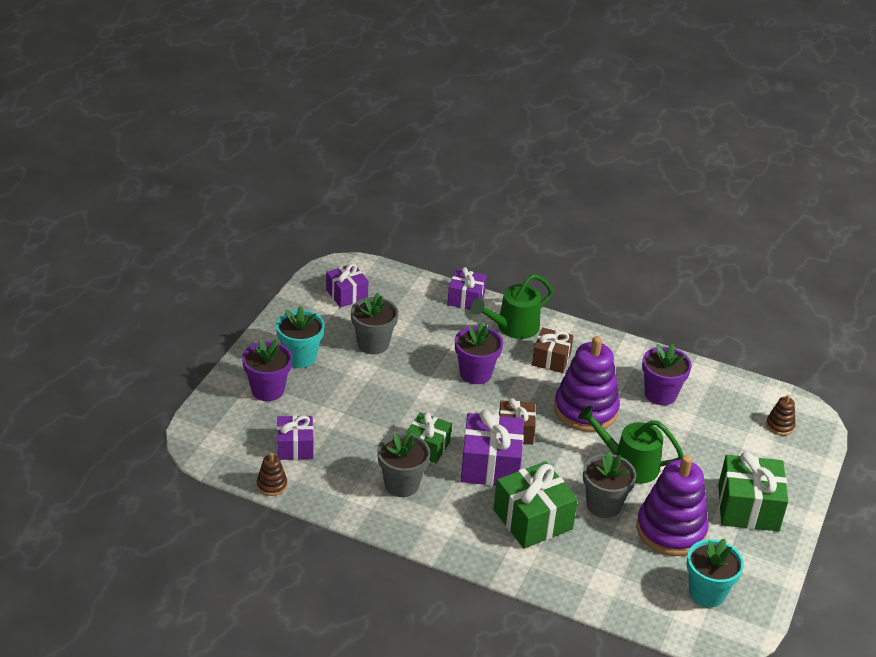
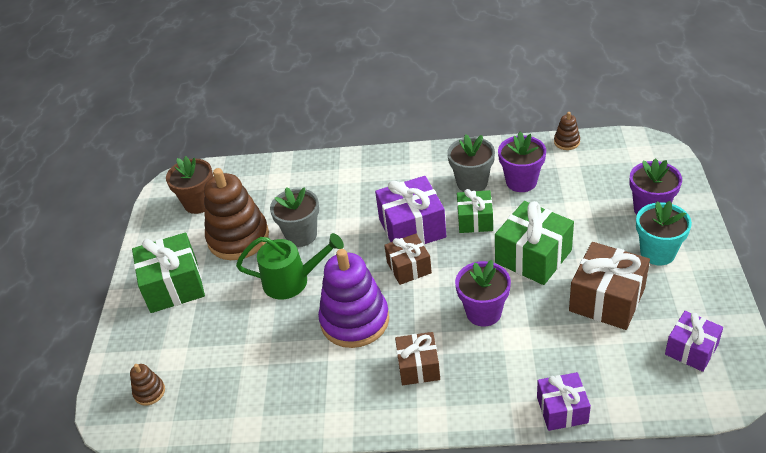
camera: 165 degrees right, 5 degrees up
purple gift [277,415,314,460] -> none
grey flower pot [351,293,398,354] -> brown gift [569,242,650,330]
green watering can [471,274,553,339] -> none
green gift [493,461,578,549] -> green gift moved to [495,201,574,285]
purple stacking toy [636,455,709,556] -> brown stacking toy [204,168,269,260]
purple flower pot [642,344,692,405] -> purple flower pot moved to [498,132,546,192]
turquoise flower pot [687,538,744,607] -> brown flower pot [166,156,213,214]

